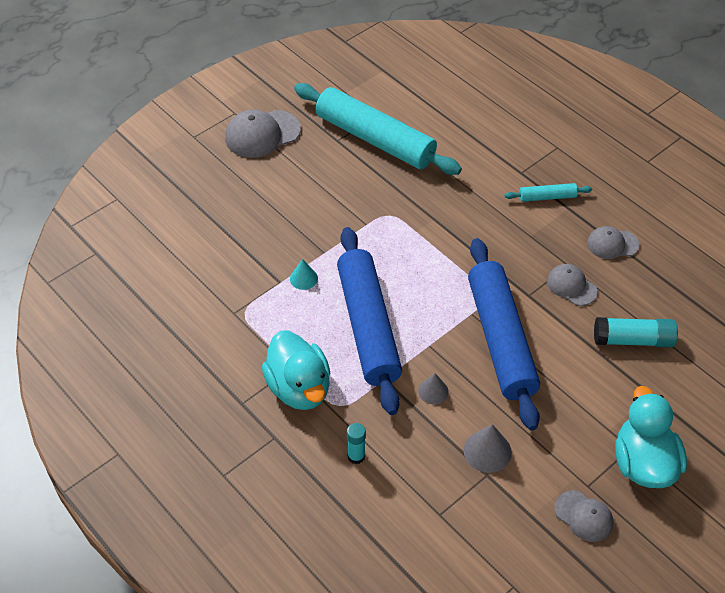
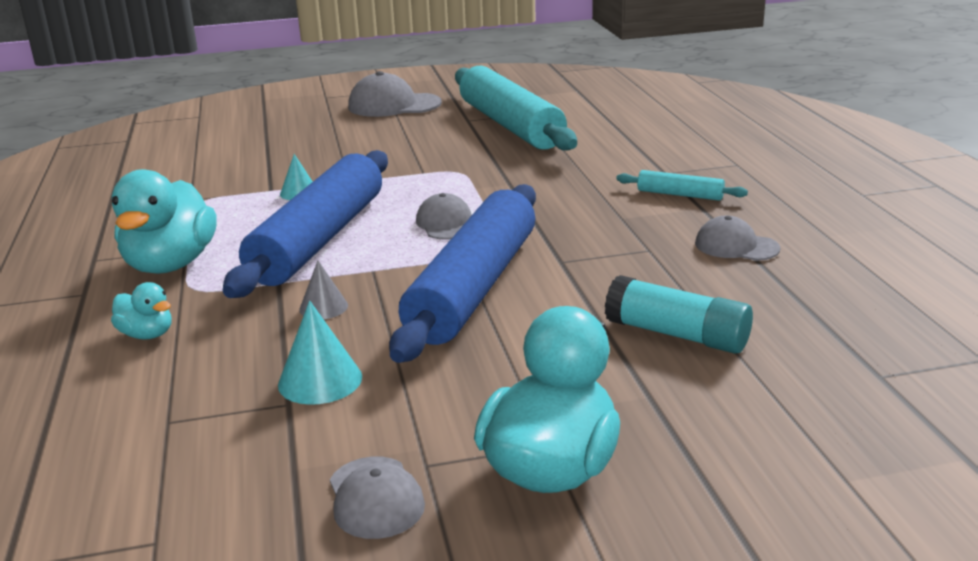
camera: 30 degrees right, 25 degrees down
turquoise glue stick [347,423,366,464] -> turquoise duck [111,282,172,339]
grey cone [464,424,512,473] -> turquoise cone [278,301,362,405]
grey cap [547,264,597,306] -> grey cap moved to [416,193,472,240]

